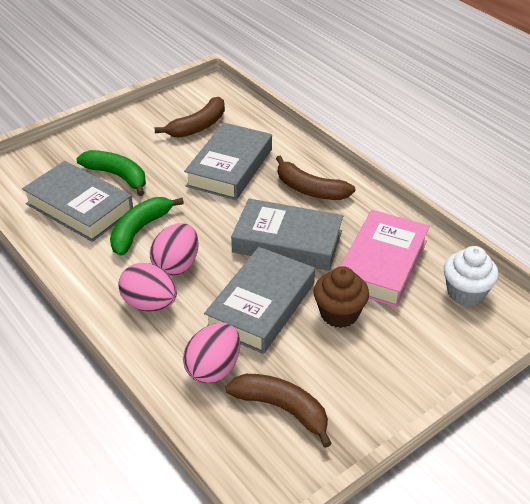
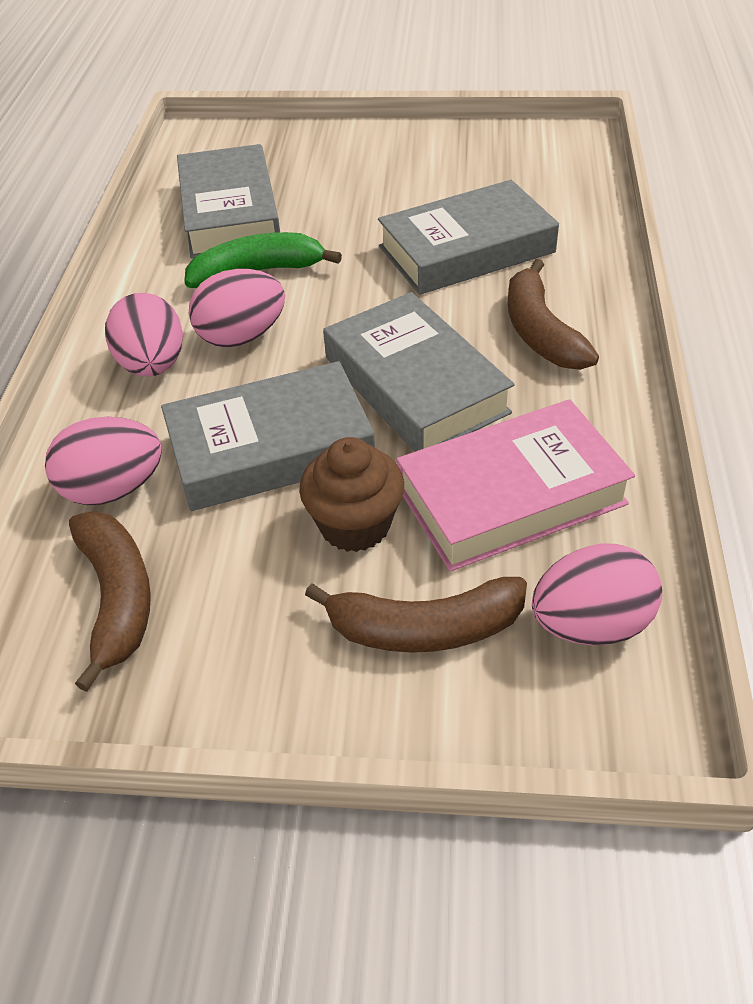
camera: 45 degrees right, 5 degrees up
green banana [76,150,146,196] -> none
brown banana [155,97,225,138] -> brown banana moved to [305,577,527,653]
white cupcake [444,246,499,306] -> pink egg [532,543,662,645]

